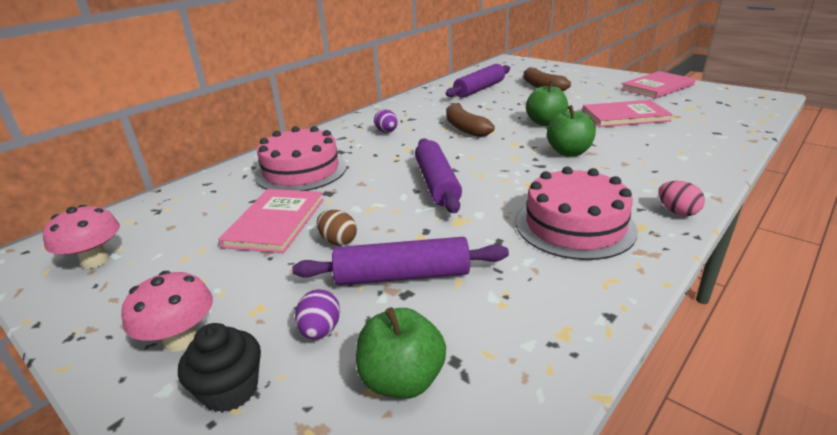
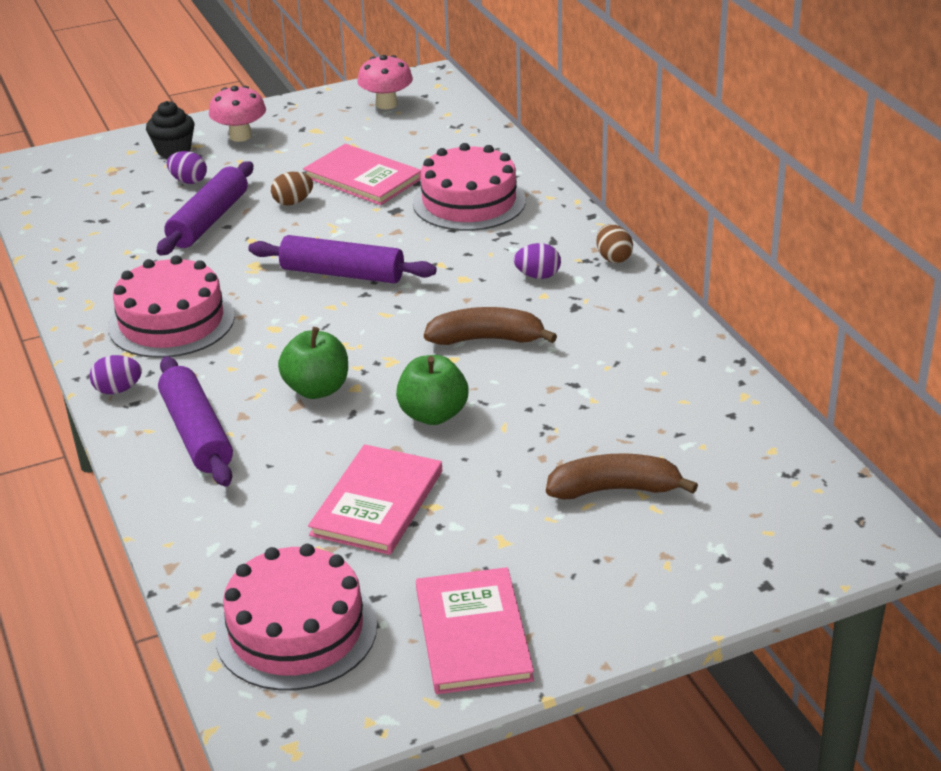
camera: 115 degrees right, 5 degrees up
green apple [356,307,446,399] -> none
purple rolling pin [446,64,510,98] -> purple rolling pin moved to [158,356,233,487]
pink egg [658,181,705,216] -> purple egg [89,355,142,394]
none -> pink cake [215,544,377,691]
none -> brown egg [596,224,633,263]

